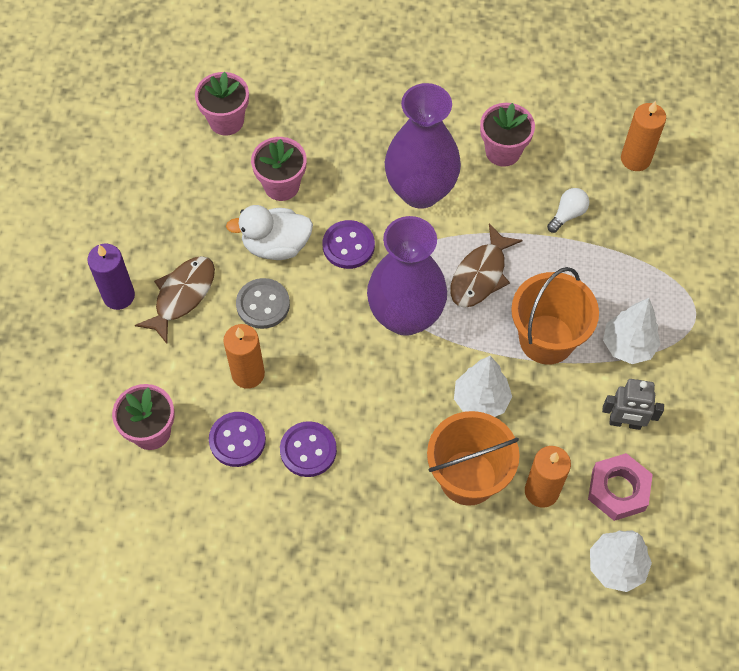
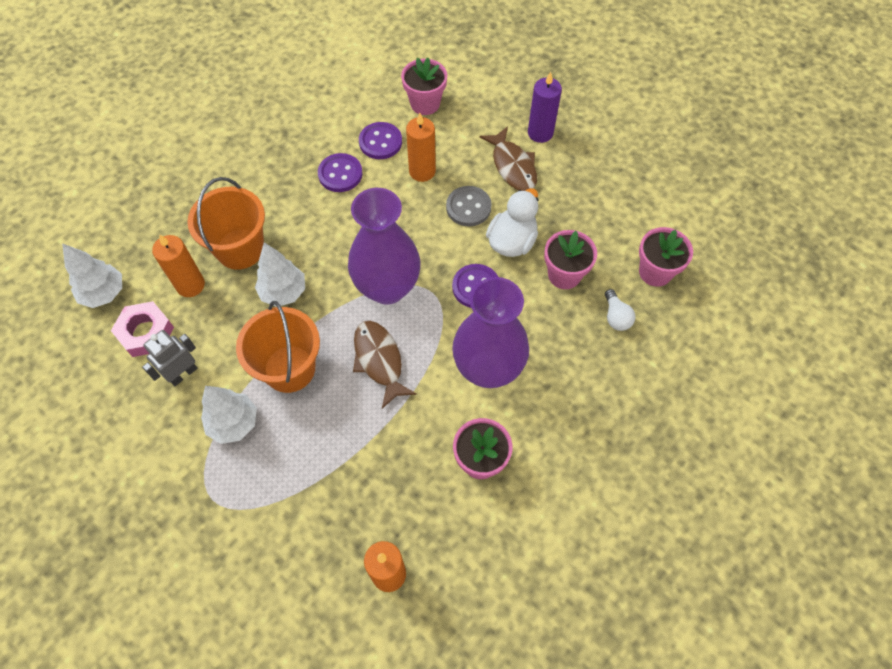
camera: 125 degrees right, 0 degrees up
white light bulb [547,188,590,233] -> white light bulb moved to [605,289,635,331]

